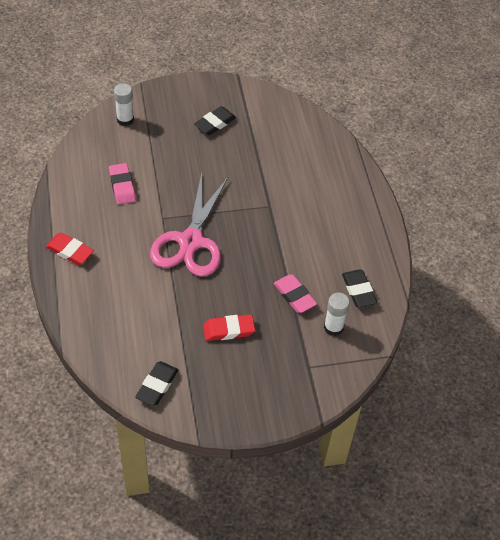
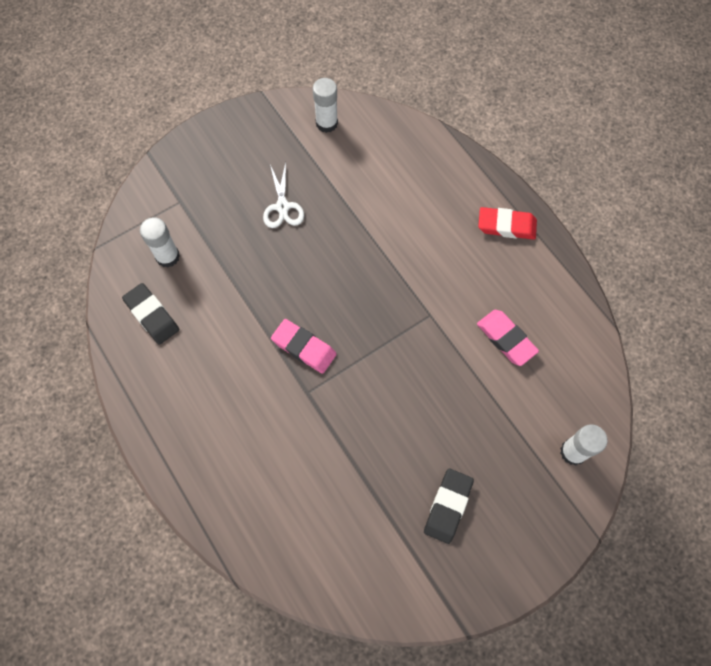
camera: 160 degrees right, 15 degrees up
black eraser [135,361,178,406] -> white glue stick [313,78,338,133]
pink scissors [150,173,228,277] -> none
red eraser [203,314,255,341] -> white scissors [263,162,304,228]
pink eraser [274,275,317,313] -> pink eraser moved to [271,319,337,374]

